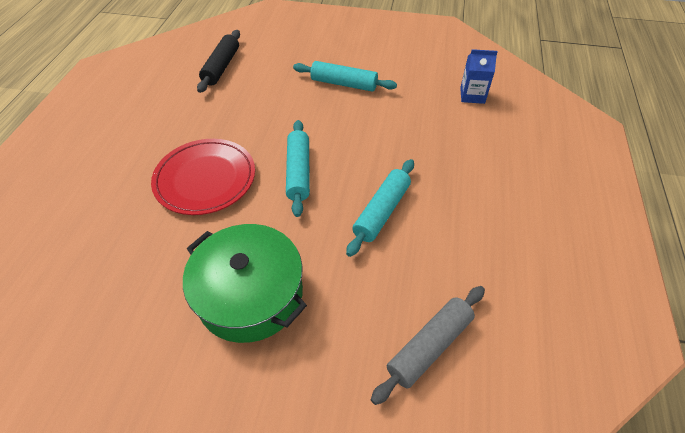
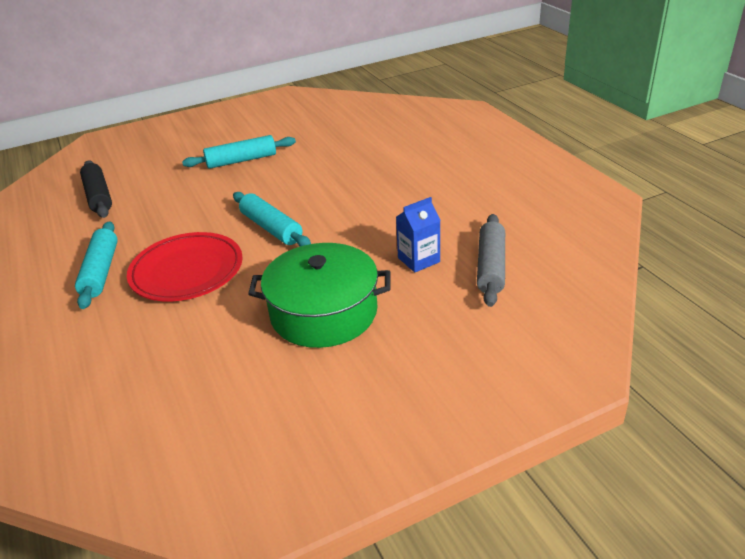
camera: 35 degrees left, 15 degrees down
turquoise rolling pin [346,159,414,257] -> turquoise rolling pin moved to [75,221,118,309]
blue carton [460,49,498,104] -> blue carton moved to [396,197,441,273]

